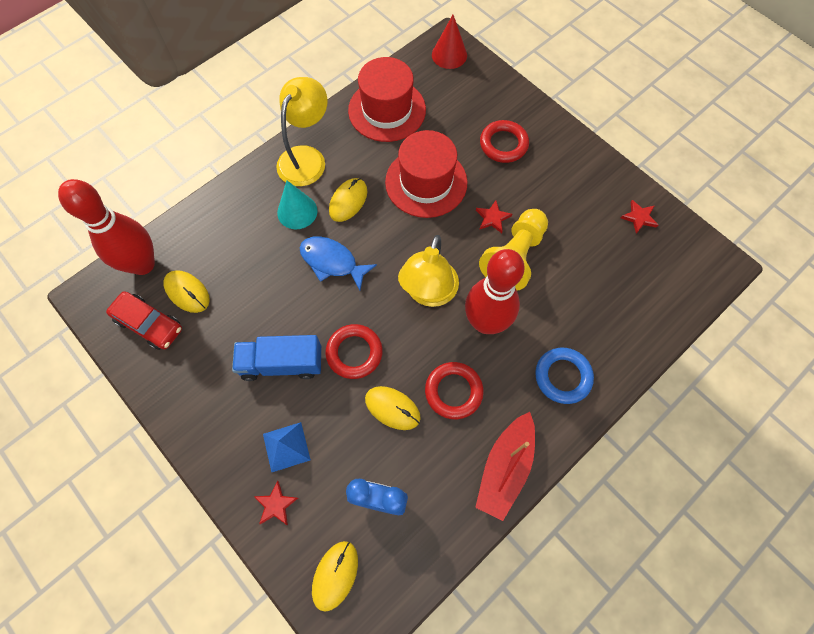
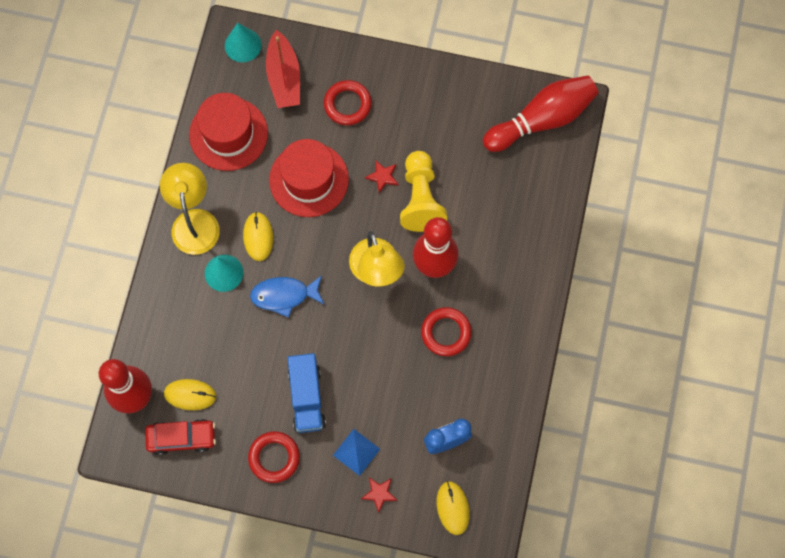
camera: 35 degrees left, 5 degrees up
blue truck [232,335,321,381] -> blue truck turned 60 degrees counterclockwise [288,353,326,433]
red ring [325,324,383,379] -> red ring moved to [248,431,300,483]
yellow mouse [365,386,421,430] -> none
red cone [432,15,467,69] -> turquoise cone [225,23,262,62]
red boat [475,412,535,521] -> red boat moved to [266,30,300,108]
blue ring [535,348,594,404] -> none
red star [621,200,658,234] -> none
none -> red bowling pin [483,75,598,152]

